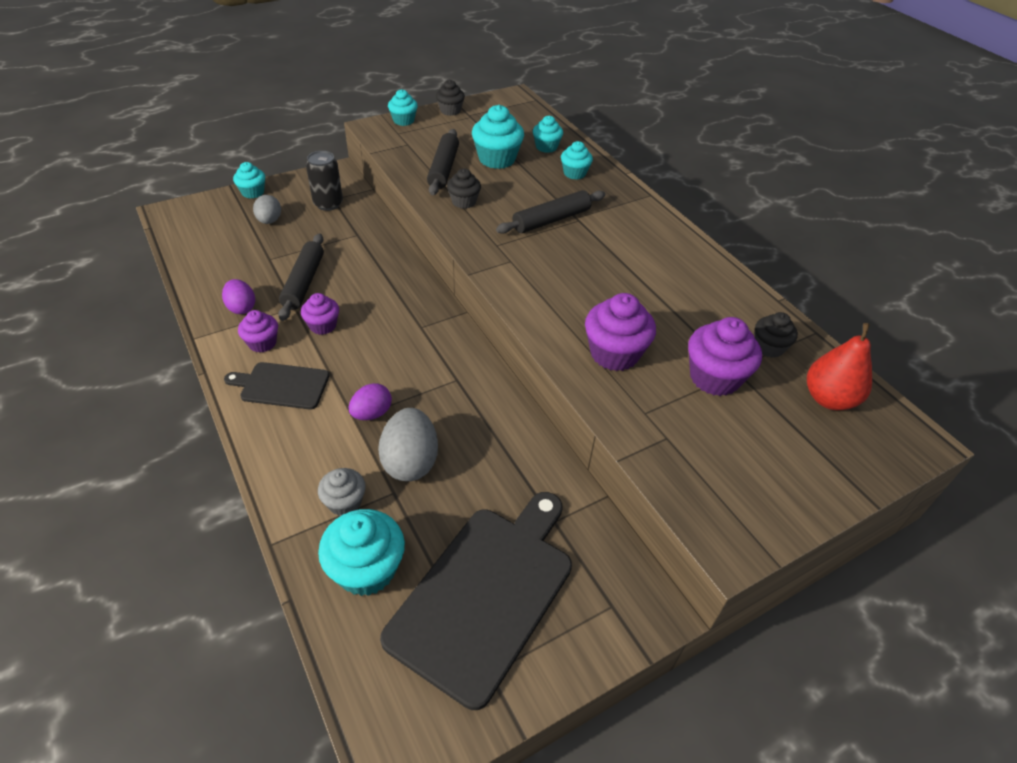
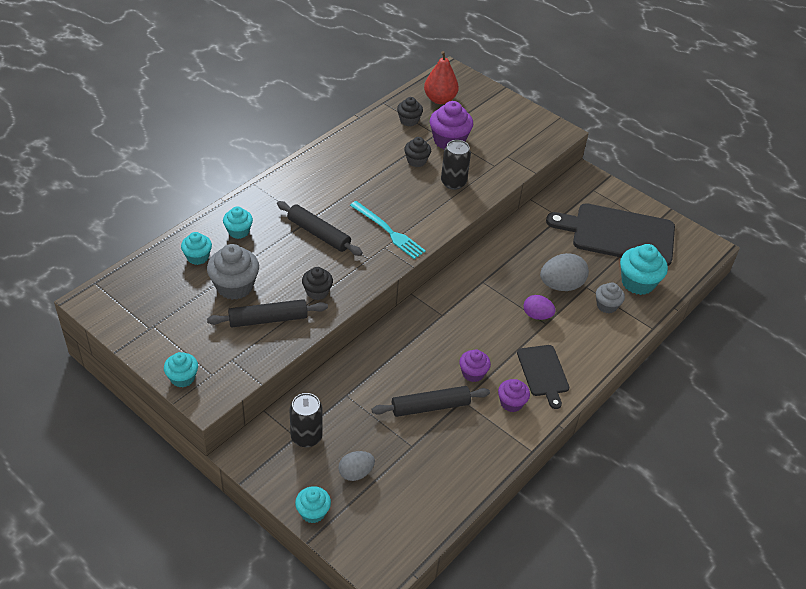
camera: 110 degrees left, 0 degrees up
purple egg [222,279,255,314] -> none
black cupcake [436,80,465,116] -> black cupcake moved to [404,137,431,167]
turquoise cupcake [472,105,524,169] -> grey cupcake [207,244,259,300]
purple cupcake [585,293,656,371] -> black can [441,140,471,190]
none -> turquoise fork [350,201,426,259]

